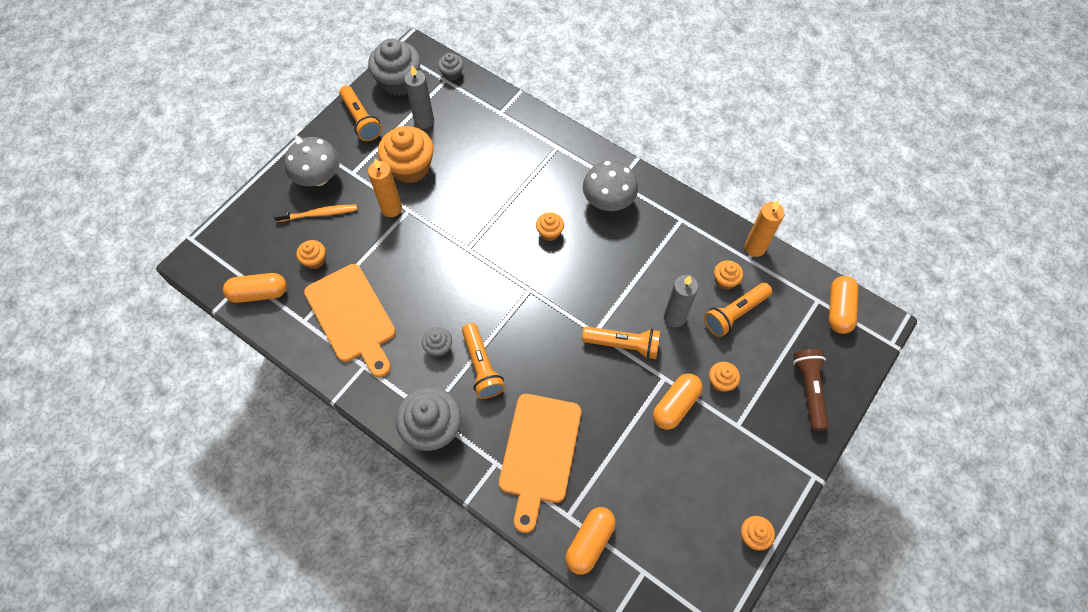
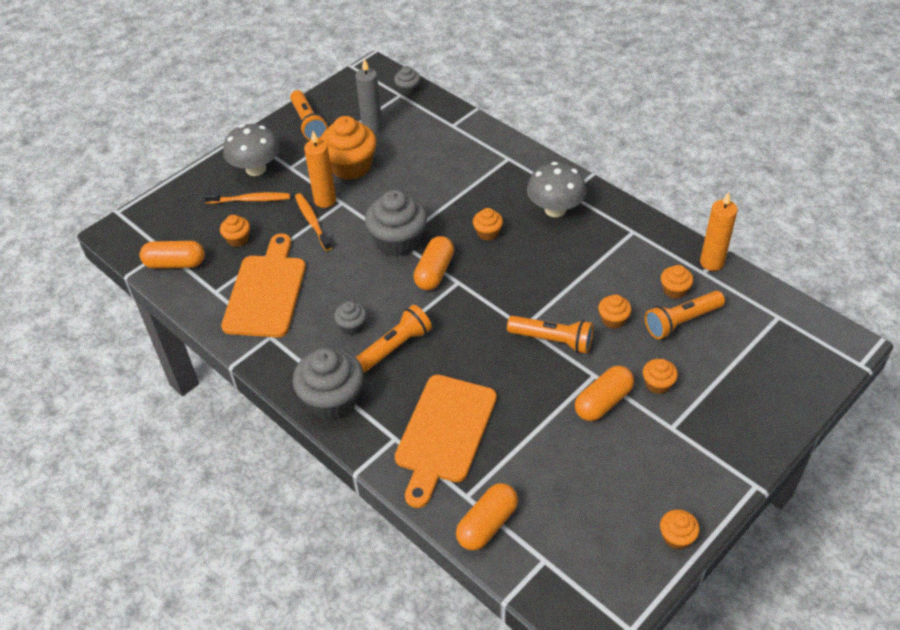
camera: 10 degrees right, 15 degrees down
orange cutting board [304,264,396,377] -> orange cutting board turned 150 degrees counterclockwise [221,234,306,337]
grey cupcake [368,38,421,96] -> grey cupcake moved to [365,190,427,257]
orange flashlight [462,323,505,399] -> orange flashlight turned 120 degrees counterclockwise [356,305,432,373]
grey candle [664,275,699,327] -> orange cupcake [598,294,632,329]
brown flashlight [793,349,829,431] -> none
orange capsule [829,276,859,334] -> orange capsule moved to [413,236,454,290]
none -> orange toothbrush [295,193,332,251]

